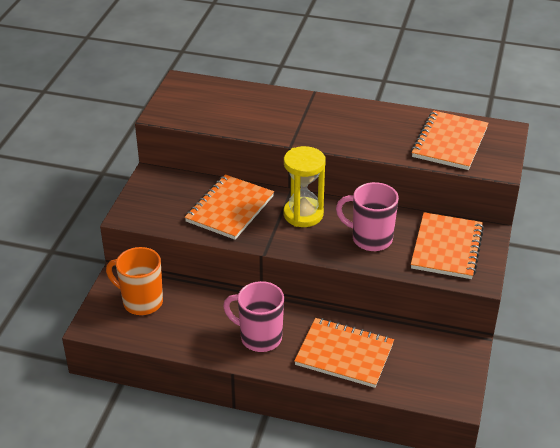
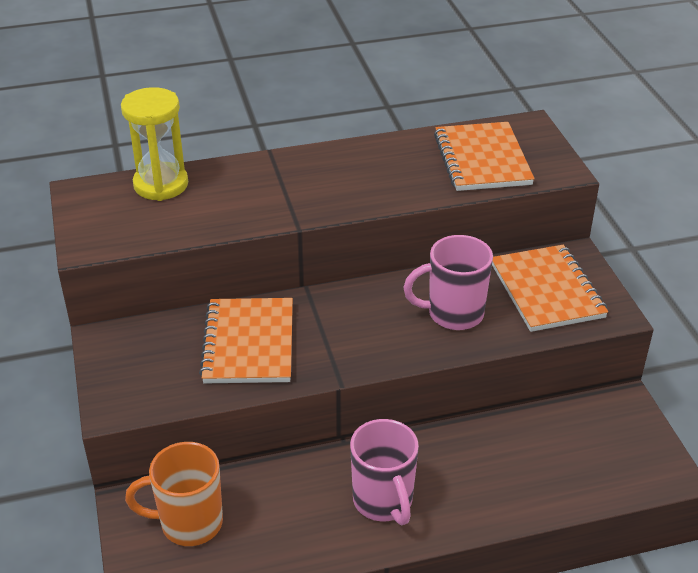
camera: 30 degrees left, 0 degrees up
pink mug [223,281,284,352] -> pink mug turned 105 degrees counterclockwise [350,419,419,525]
yellow hourglass [284,146,326,227] -> yellow hourglass moved to [121,87,188,201]
orange notebook [294,318,394,388] -> none

